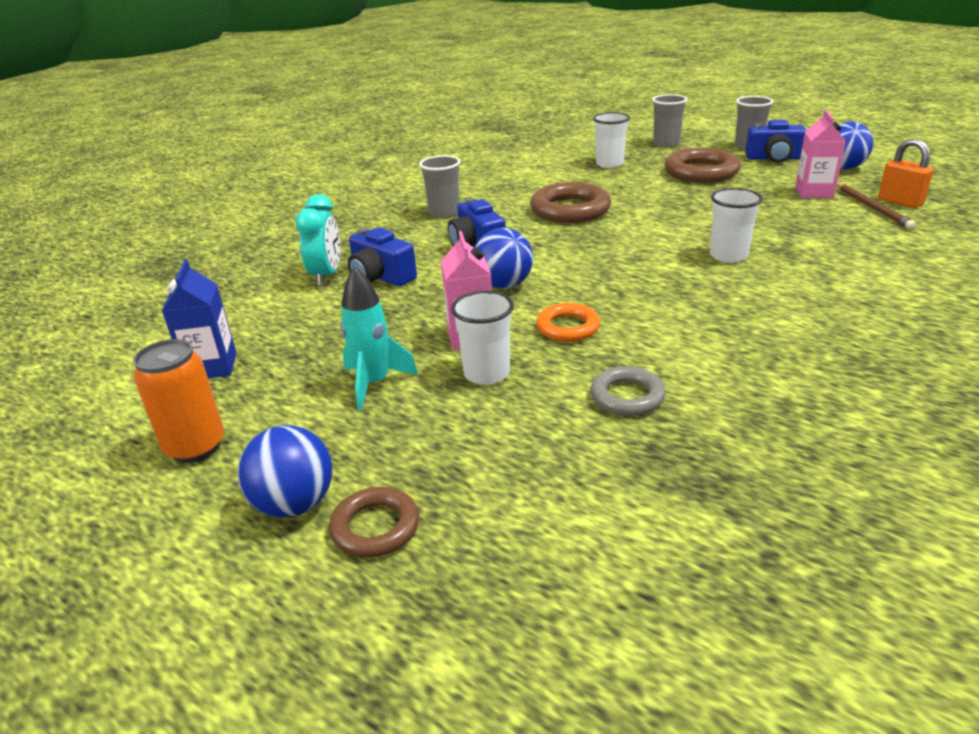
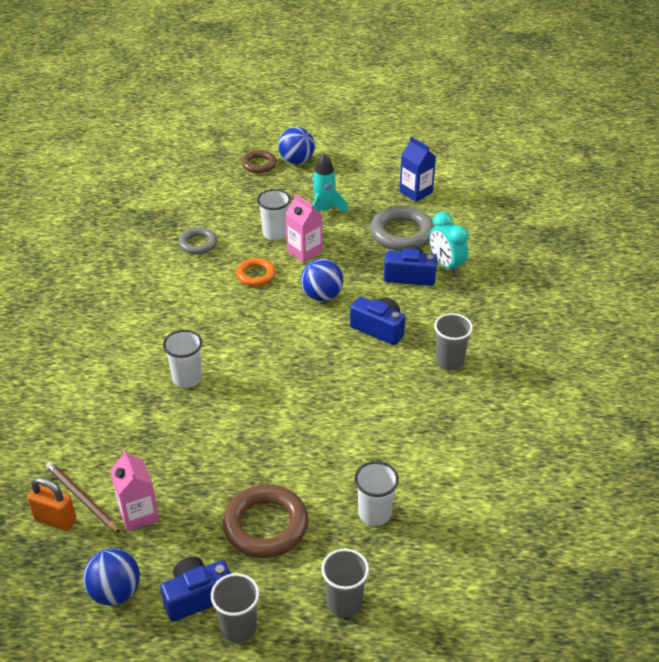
camera: 145 degrees right, 10 degrees up
orange can [133,339,224,463] -> none
brown ring [530,182,611,223] -> none
none -> grey ring [370,206,434,251]

